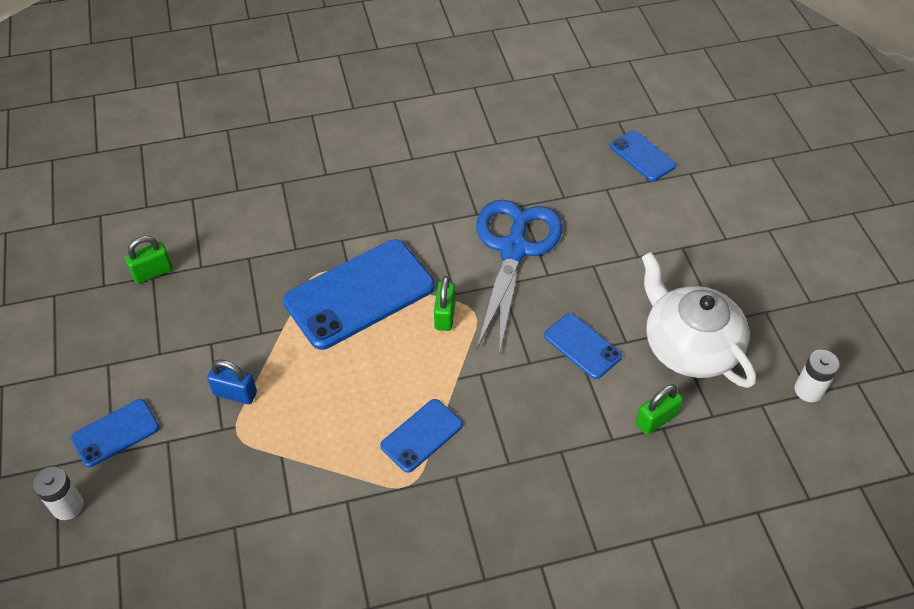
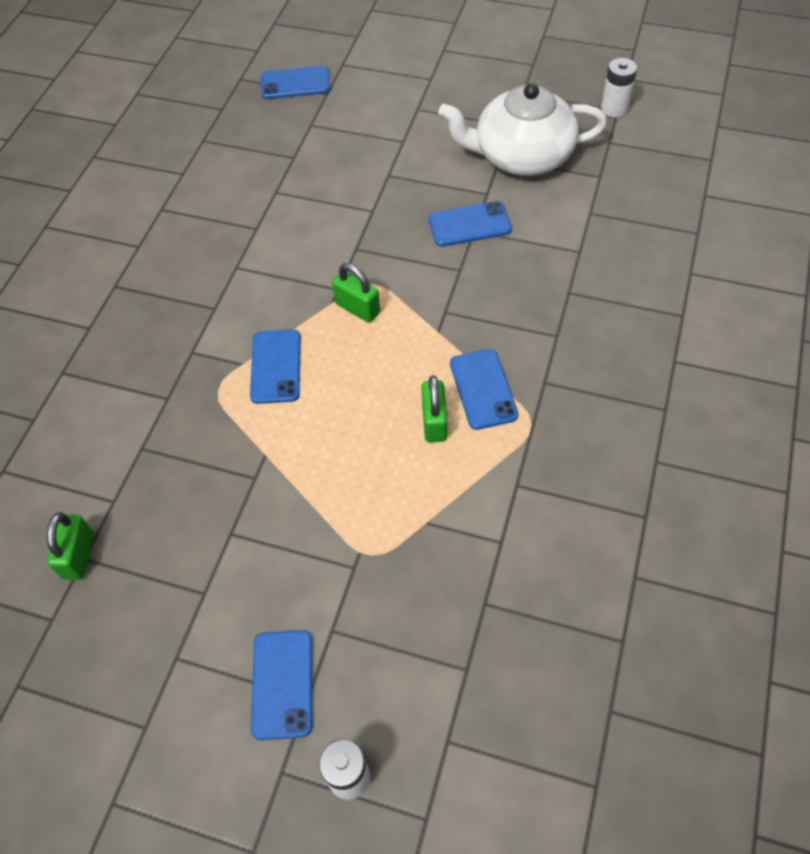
camera: 55 degrees left, 5 degrees up
blue padlock [207,359,257,404] -> none
blue phone [283,240,435,350] -> blue phone [250,329,301,404], size x0.51
blue scissors [476,200,562,355] -> none
green padlock [636,384,683,435] -> green padlock moved to [421,375,447,443]

